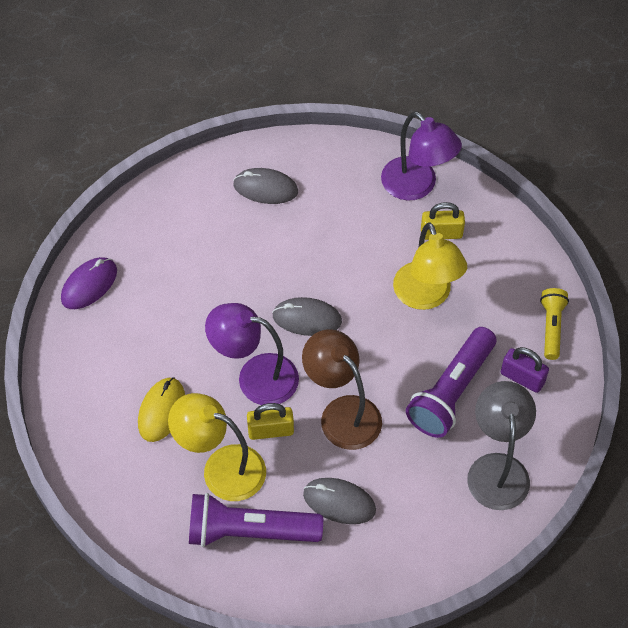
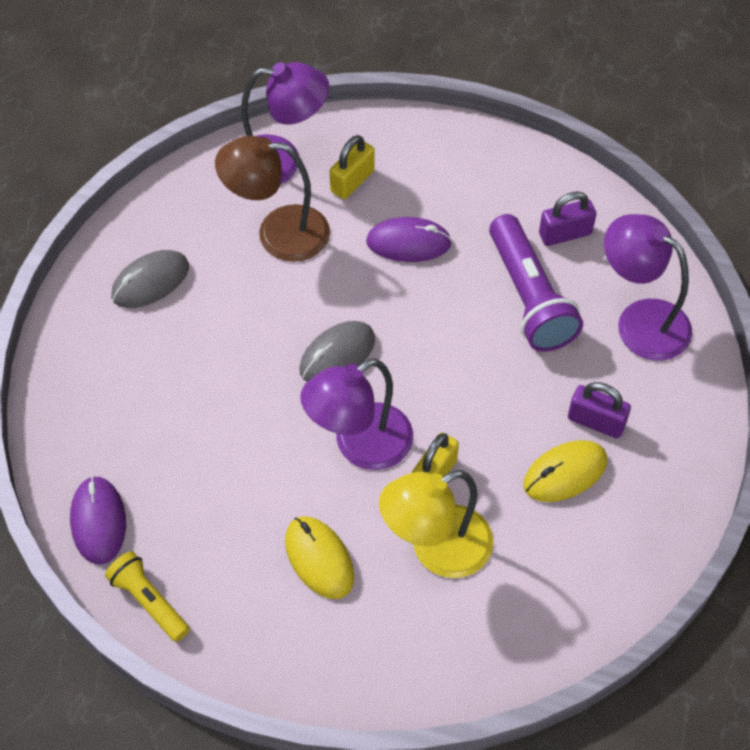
camera: 50 degrees left, 0 degrees up
purple flashlight [189,493,323,547] -> none
brown lamp [302,329,382,450] -> brown lamp moved to [215,136,330,262]
grey mouse [303,478,376,524] -> yellow mouse [523,440,607,502]
yellow lamp [393,222,467,310] -> purple mouse [366,217,452,262]
grey lamp [467,381,536,510] -> purple lamp [604,214,692,361]
yellow flashlight [540,288,569,360] -> yellow flashlight moved to [105,551,190,642]
none -> purple padlock [568,382,631,438]

